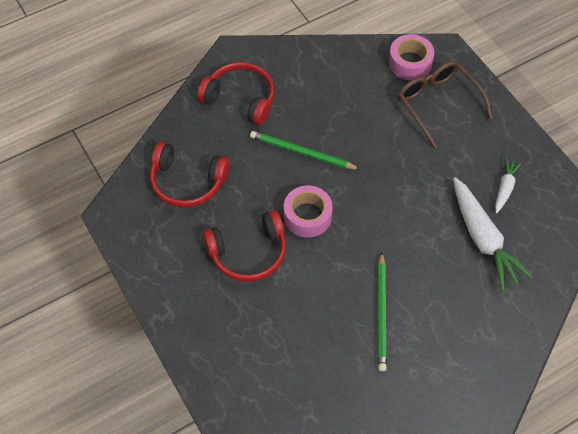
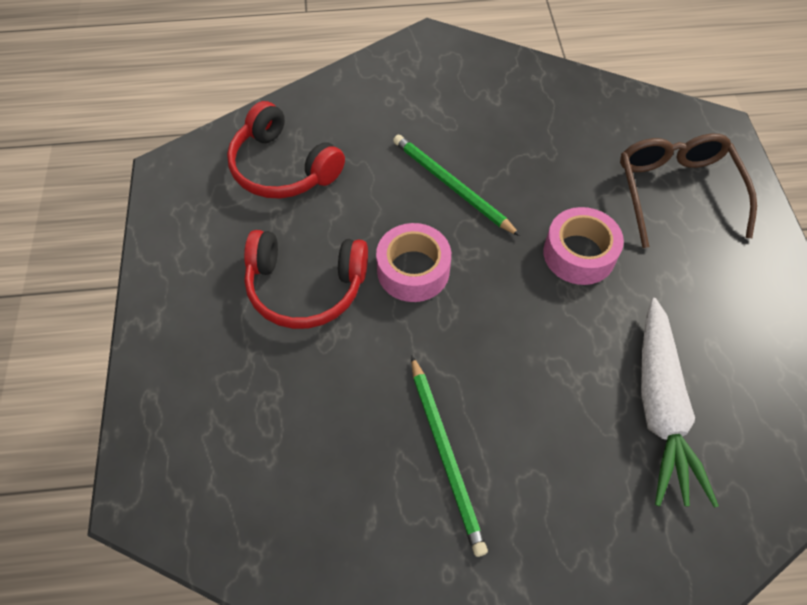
camera: 25 degrees right, 0 degrees up
red headphones [197,62,275,125] -> none
green pencil [378,252,387,371] -> green pencil turned 45 degrees counterclockwise [411,355,488,557]
pink tape [389,34,434,80] -> pink tape moved to [543,207,624,285]
white carrot [495,157,522,214] -> none

